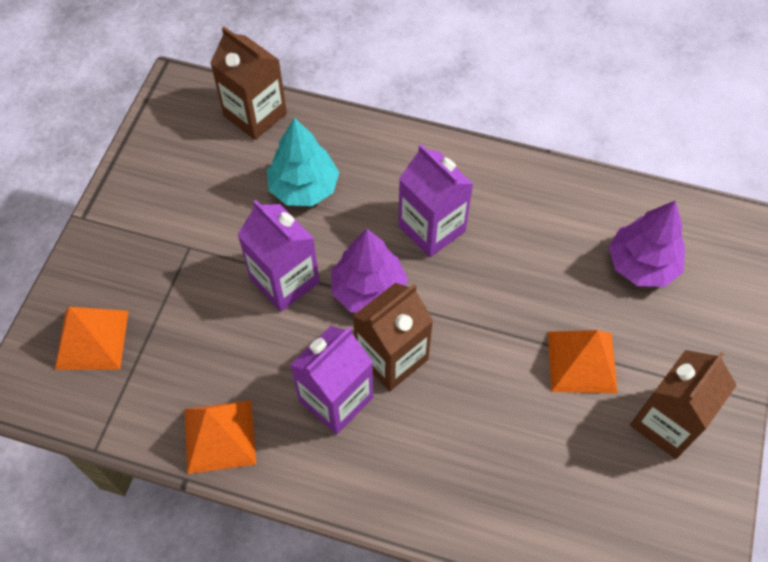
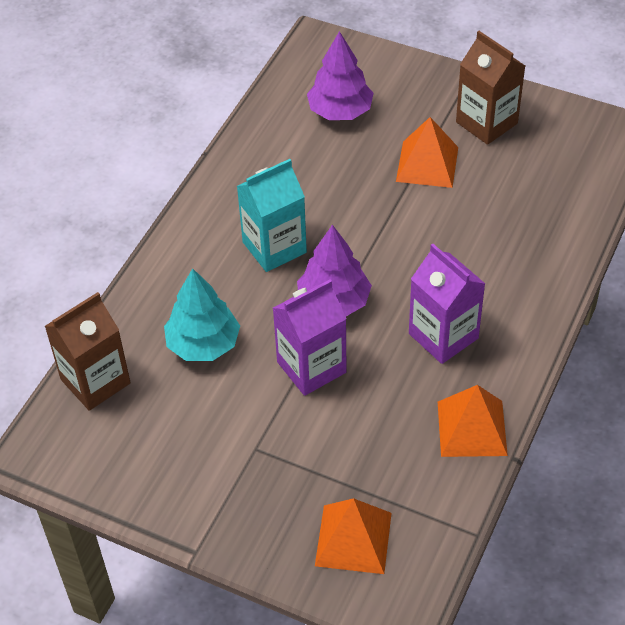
camera: 80 degrees left, 10 degrees down
brown carton [353,283,433,391] -> none
purple carton [398,144,473,258] -> turquoise carton [237,159,307,272]

